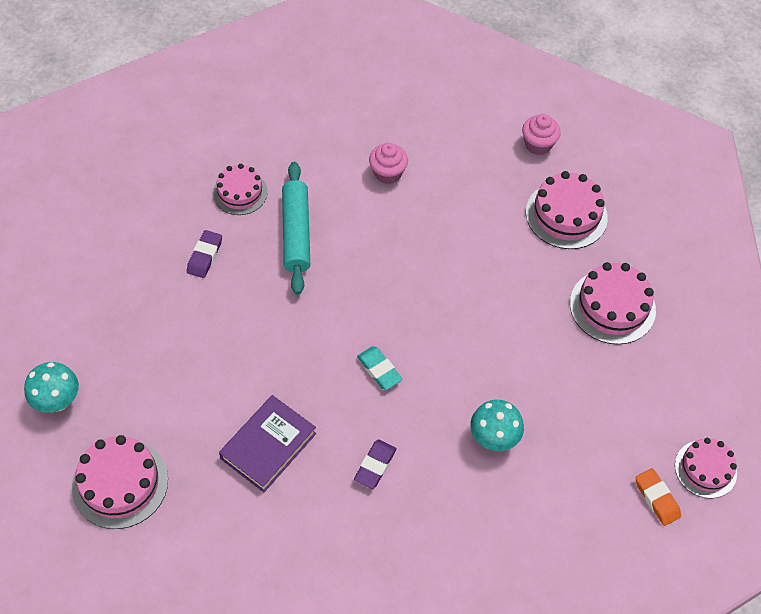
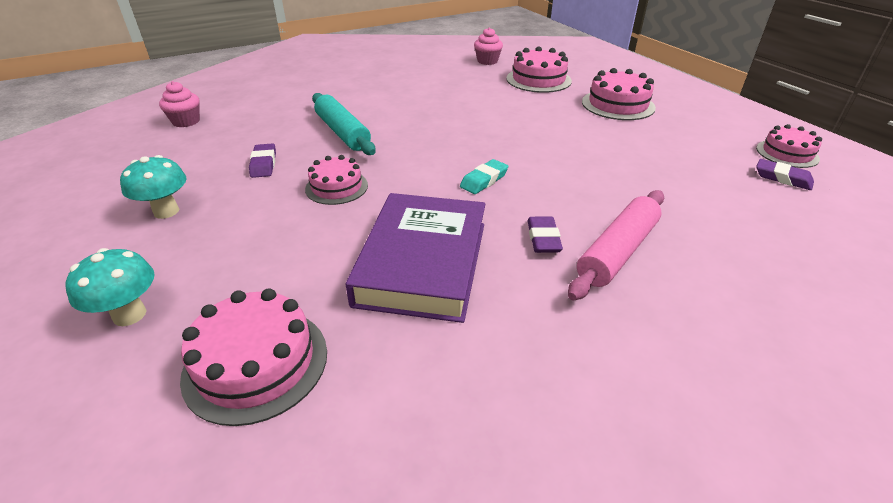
camera: 25 degrees left, 20 degrees down
pink cake [213,164,268,215] -> pink cake moved to [305,155,368,205]
purple book [219,395,316,492] -> purple book [346,193,485,323], size x1.50
turquoise eraser [357,346,403,390] -> turquoise eraser turned 75 degrees counterclockwise [460,159,508,194]
pink cupcake [369,143,408,184] -> pink cupcake moved to [159,81,200,127]
turquoise mushroom [470,400,524,451] -> turquoise mushroom moved to [120,155,187,219]
orange eraser [635,468,681,526] -> purple eraser [756,159,814,190]
none -> pink rolling pin [568,190,664,301]

